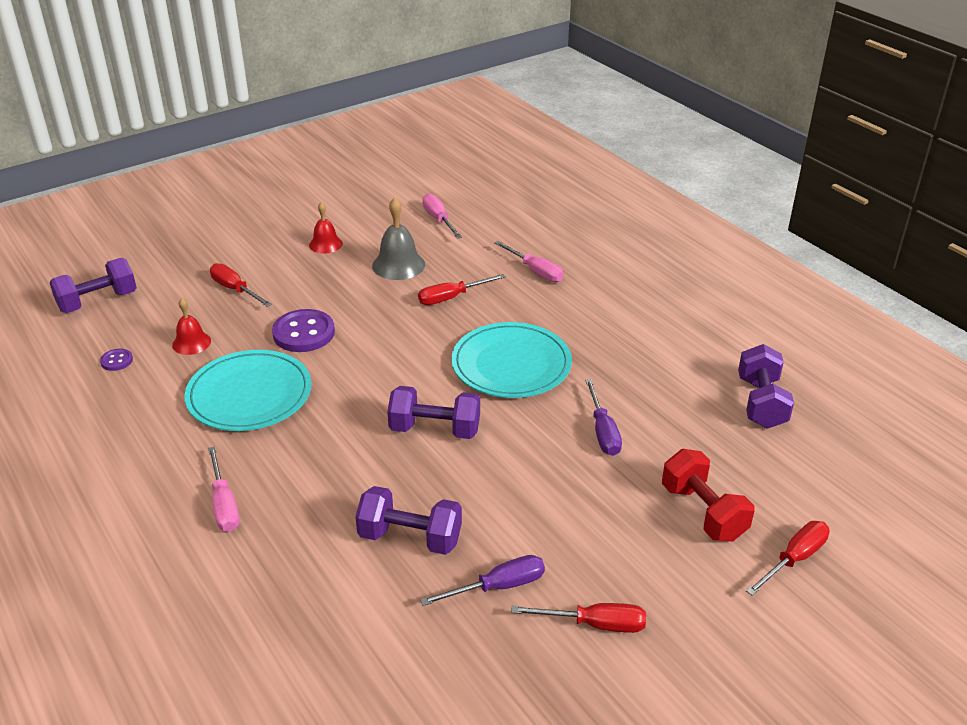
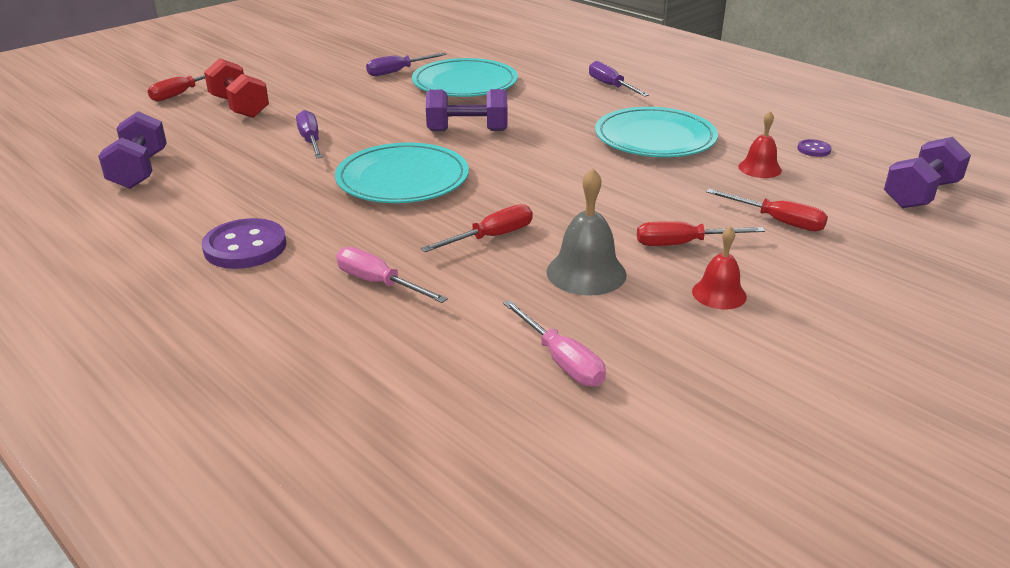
camera: 170 degrees right, 5 degrees down
pink screwdriver [208,446,240,532] -> purple screwdriver [589,61,649,97]
purple button [272,309,335,352] -> purple button moved to [202,218,286,269]
purple dumbbell [355,486,462,555] -> turquoise plate [412,58,518,97]
red screwdriver [511,603,646,633] -> red screwdriver moved to [637,221,765,246]

